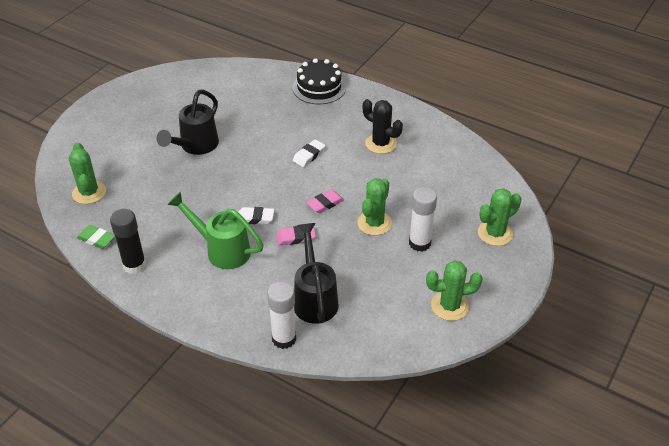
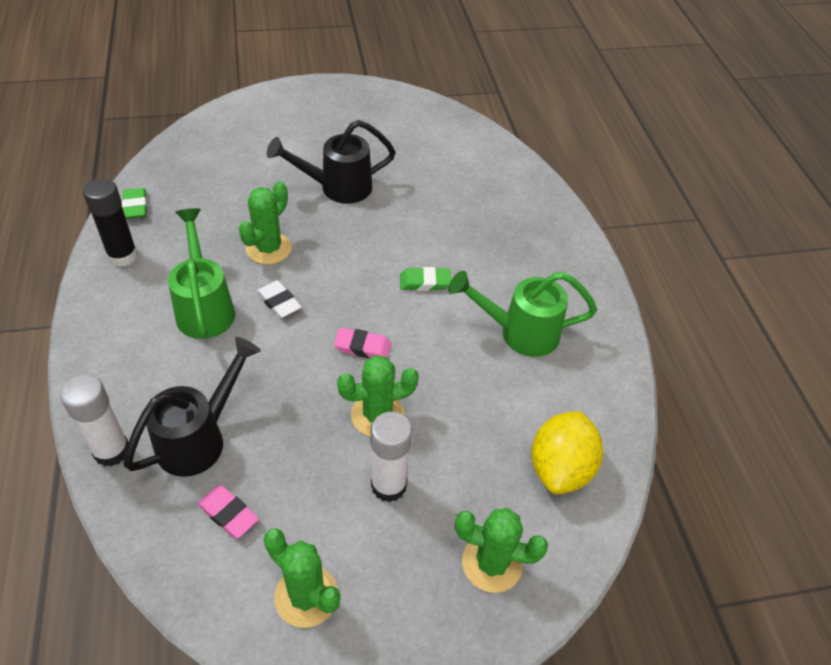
camera: 45 degrees right, 5 degrees up
green cactus [69,142,106,204] -> green cactus moved to [239,181,292,265]
pink eraser [276,226,316,245] -> pink eraser moved to [197,485,259,538]
black cake [292,58,346,104] -> none
white eraser [293,139,326,167] -> green eraser [400,267,451,291]
black cactus [363,99,403,154] -> green watering can [448,271,597,357]
none -> yellow lemon [531,411,603,494]

